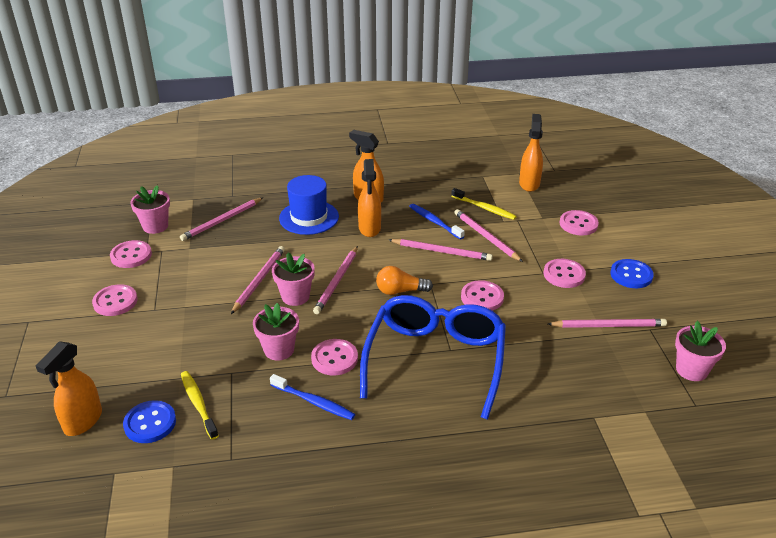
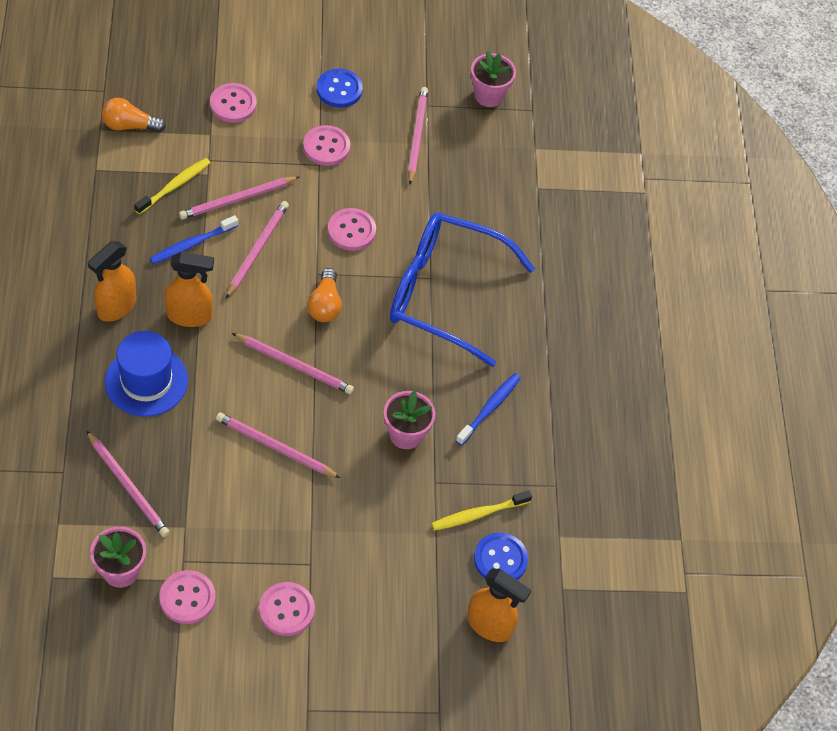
camera: 90 degrees left, 20 degrees up
pink flower pot [272,253,315,306] -> none
pink button [311,339,358,376] -> none
orange spray bottle [519,114,543,192] -> orange light bulb [102,98,166,133]

